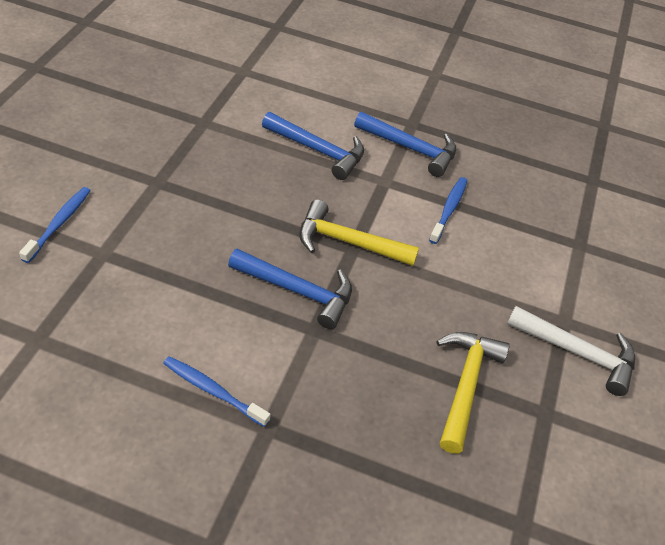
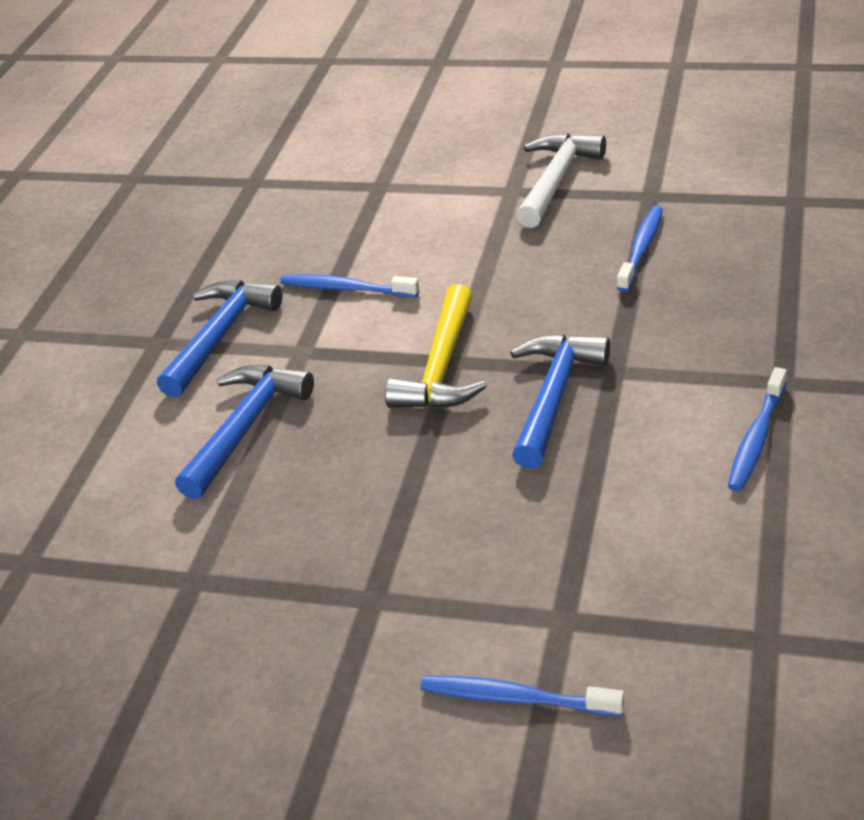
camera: 85 degrees left, 10 degrees down
yellow hammer [436,332,510,454] -> blue toothbrush [617,206,663,292]

